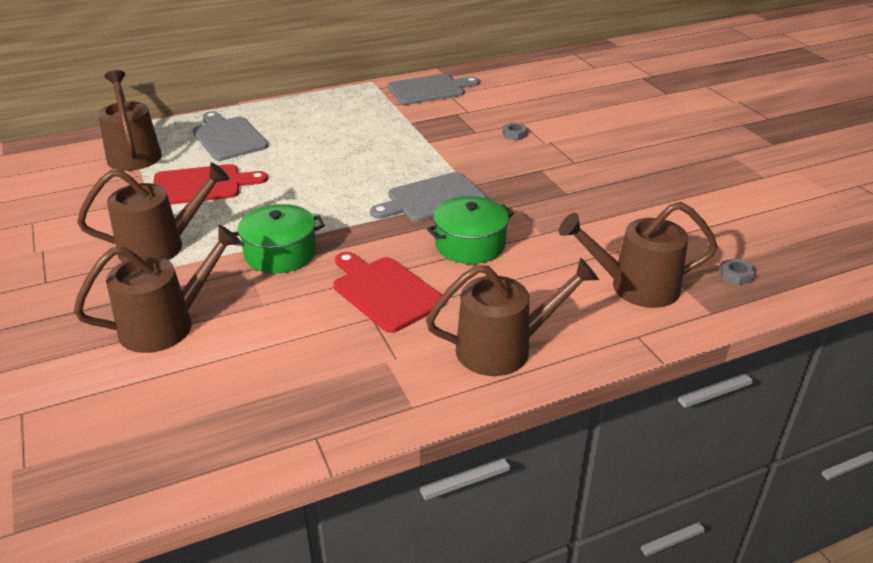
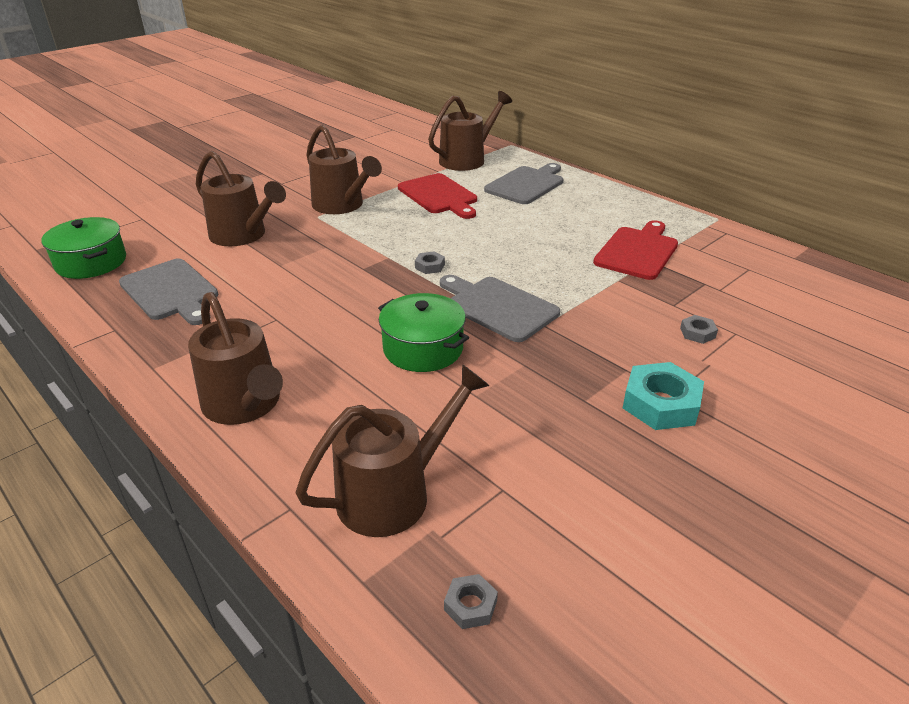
camera: 70 degrees right, 0 degrees up
green pot [232,204,325,273] -> green pot moved to [41,217,126,279]
red cutting board [334,252,445,333] -> red cutting board moved to [593,220,678,280]
grey cutting board [388,74,480,105] -> grey cutting board moved to [119,258,218,325]
brown watering can [559,202,718,308] -> brown watering can turned 75 degrees clockwise [295,364,490,537]
none -> grey nut [415,251,445,274]
none -> turquoise nut [623,362,704,430]

